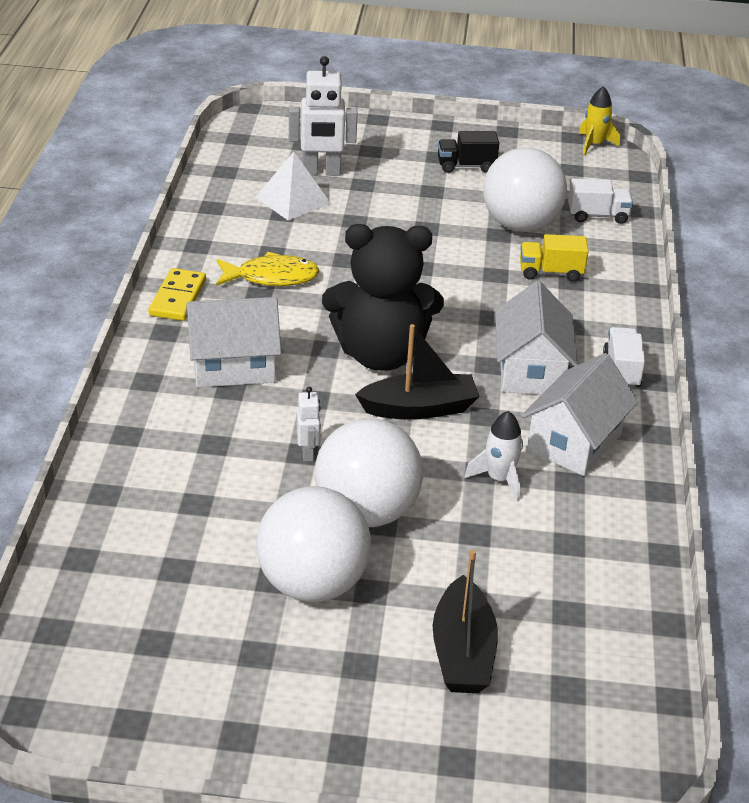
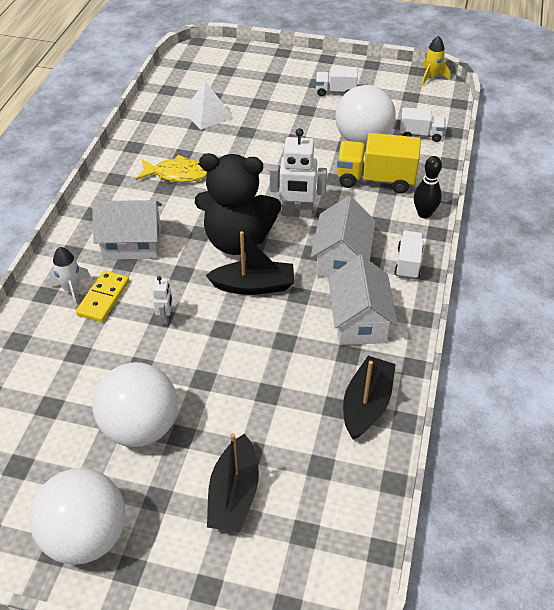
camera: 10 degrees right, 10 degrees up
yellow domino [148,268,206,321] -> yellow domino moved to [76,270,129,322]
white robot [289,56,358,176] -> white robot moved to [270,128,327,218]
white ball [315,418,423,527] -> white ball moved to [30,468,126,565]
black truck [438,131,499,173] -> white truck [316,66,358,96]
white rocket [464,411,523,501] -> white rocket moved to [48,247,91,307]
yellow truck [520,234,589,282] -> yellow truck [337,133,421,193], size x1.69
white house [521,353,638,476] -> white house turned 45 degrees counterclockwise [328,255,398,345]
none -> black boat [343,356,396,440]
none -> black bowling pin [414,156,442,219]

